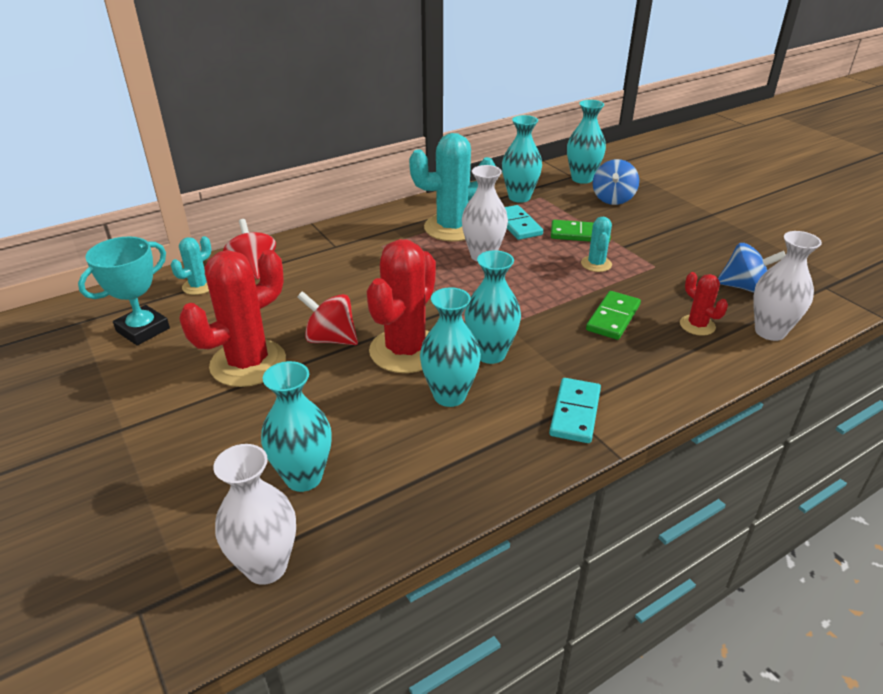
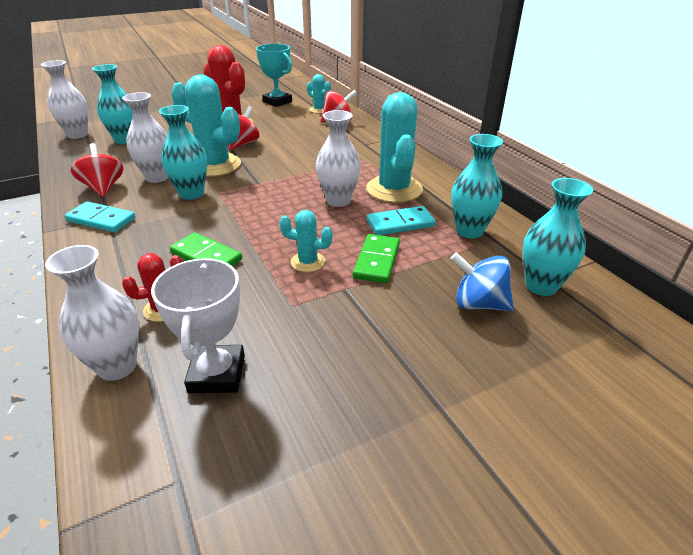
camera: 95 degrees right, 0 degrees up
red cactus [367,239,436,373] -> turquoise cactus [171,74,241,177]
turquoise vase [420,287,481,407] -> white vase [122,92,168,183]
blue spinning top [718,243,786,293] -> white trophy [151,258,245,393]
none -> red spinning top [71,143,124,197]

